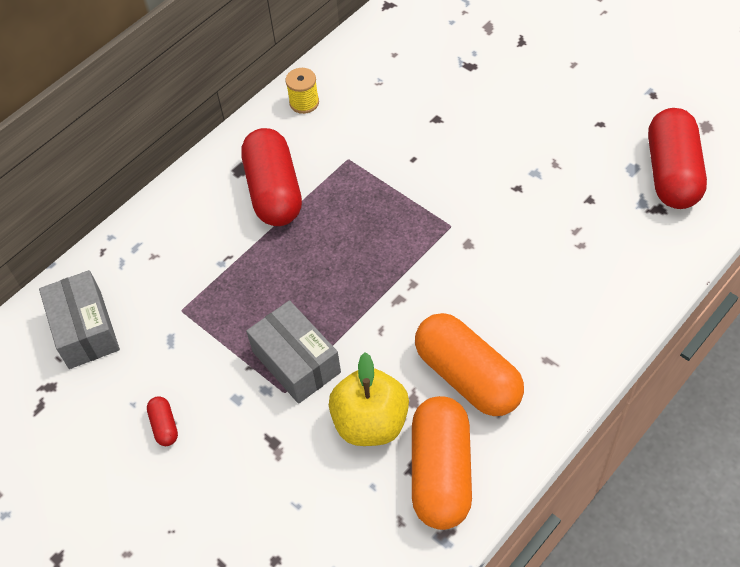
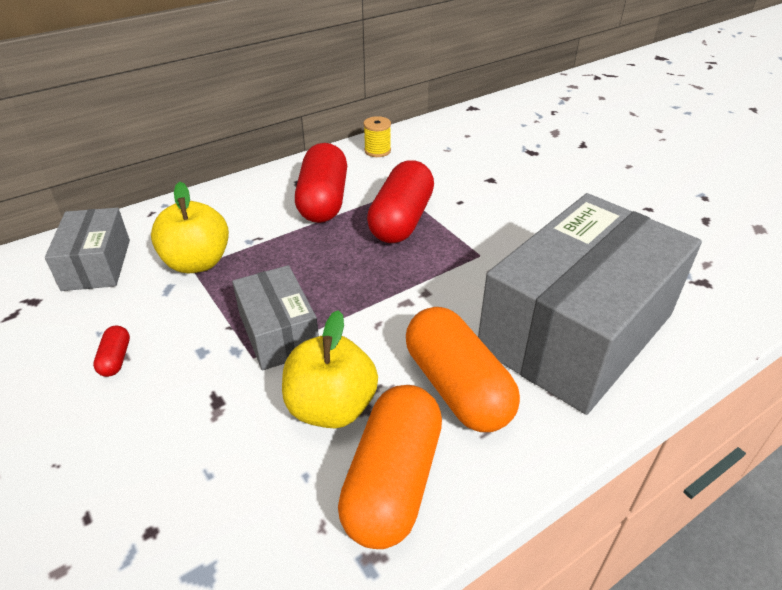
camera: 10 degrees right, 15 degrees down
red capsule [648,108,707,209] -> red capsule moved to [367,160,434,243]
none -> yellow apple [151,182,229,273]
none -> grey box [478,193,702,415]

